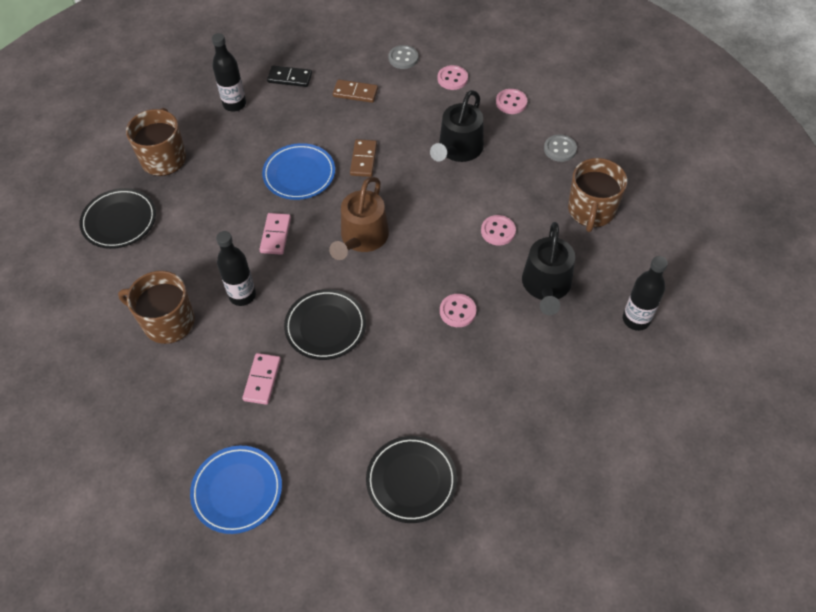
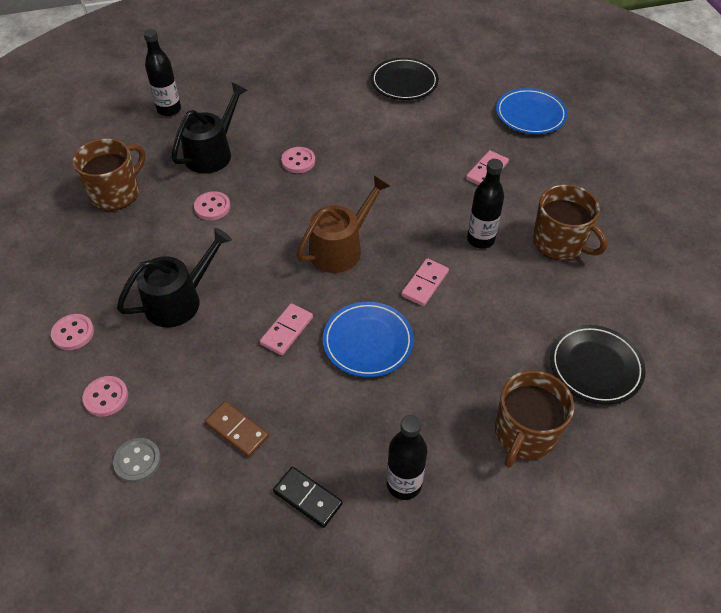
camera: 155 degrees left, 5 degrees down
black plate [284,289,366,360] -> none
brown domino [350,139,377,177] -> pink domino [260,303,313,355]
grey button [544,134,577,162] -> none

